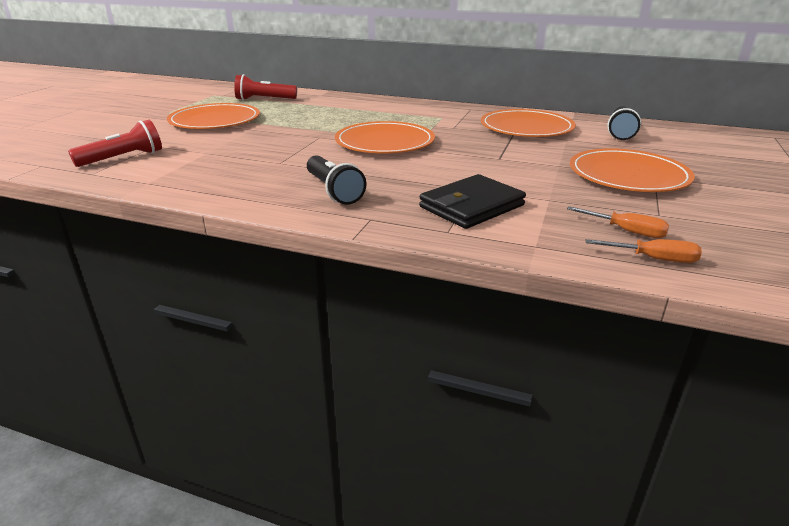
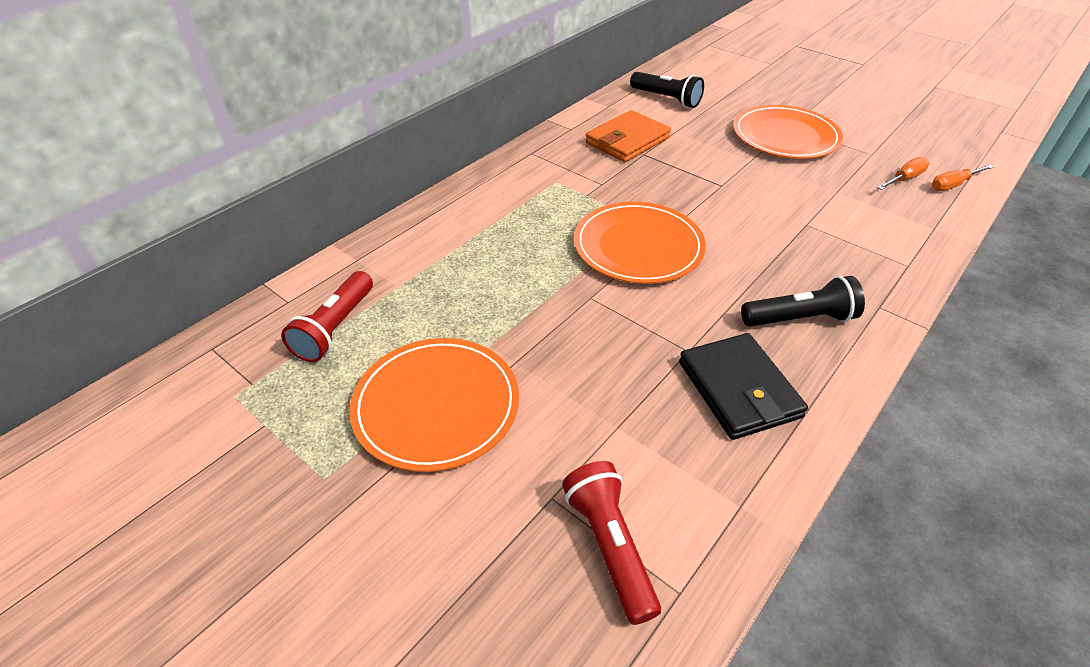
camera: 70 degrees left, 15 degrees up
black wallet [419,174,526,229] -> black wallet moved to [679,333,808,440]
orange plate [481,109,576,137] -> orange wallet [585,110,671,162]
orange screwdriver [586,239,702,263] -> orange screwdriver turned 150 degrees counterclockwise [932,164,994,191]

